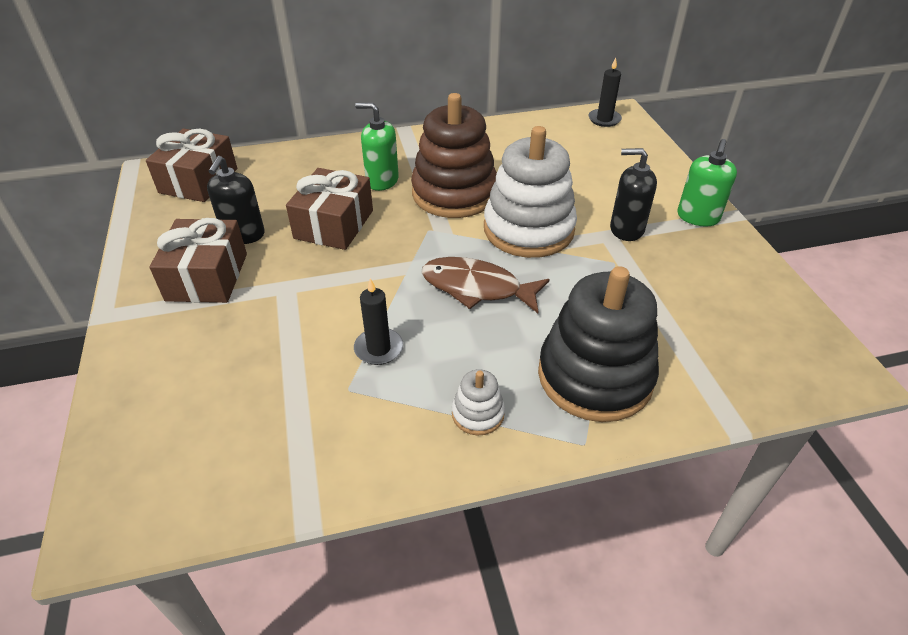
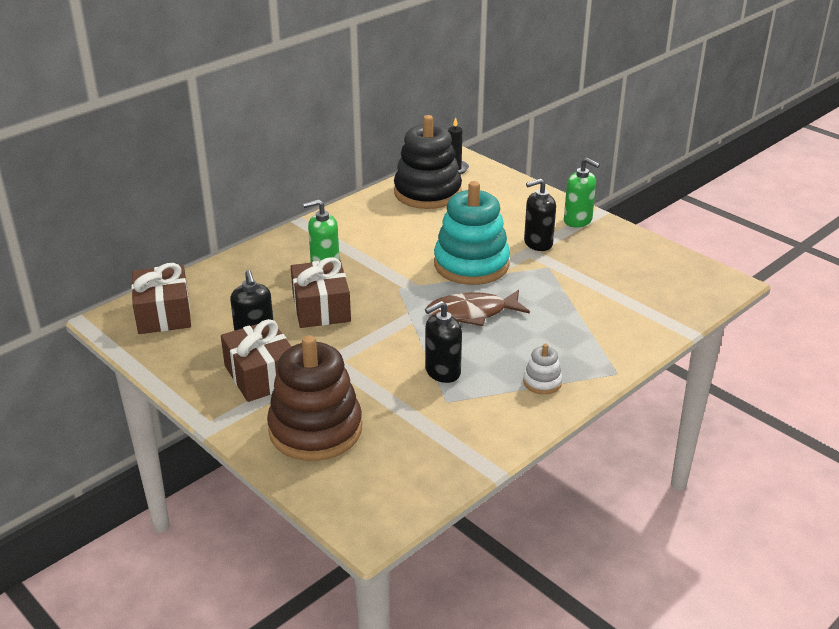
camera: 30 degrees left, 10 degrees down
black candle [354,278,403,365] -> black soap dispenser [425,301,462,383]
brown stacking toy [411,93,497,218] -> brown stacking toy moved to [267,335,362,461]
white stacking toy [484,126,577,258] -> turquoise stacking toy [434,181,510,285]
black stacking toy [538,266,659,422] -> black stacking toy moved to [394,115,462,209]
green soap dispenser [678,139,737,227] -> green soap dispenser turned 45 degrees counterclockwise [564,158,600,227]

